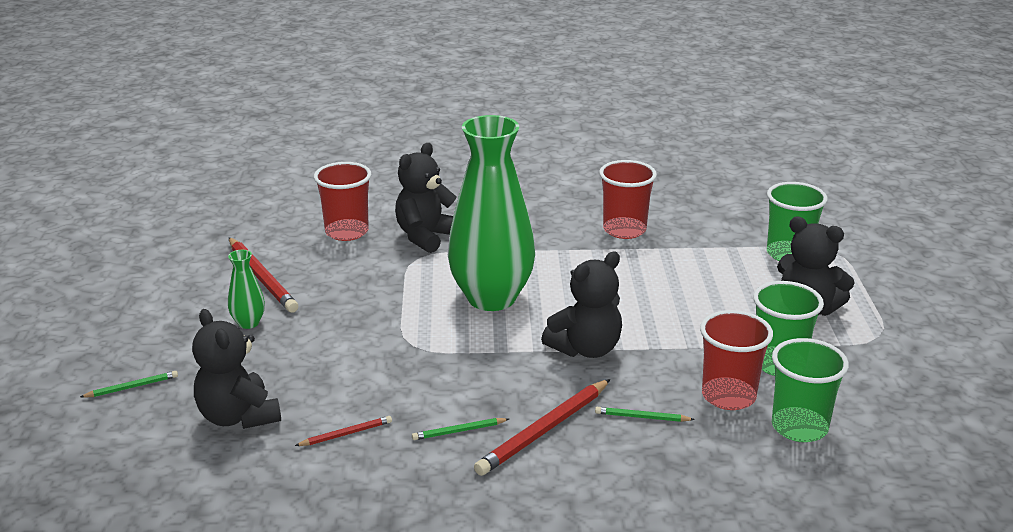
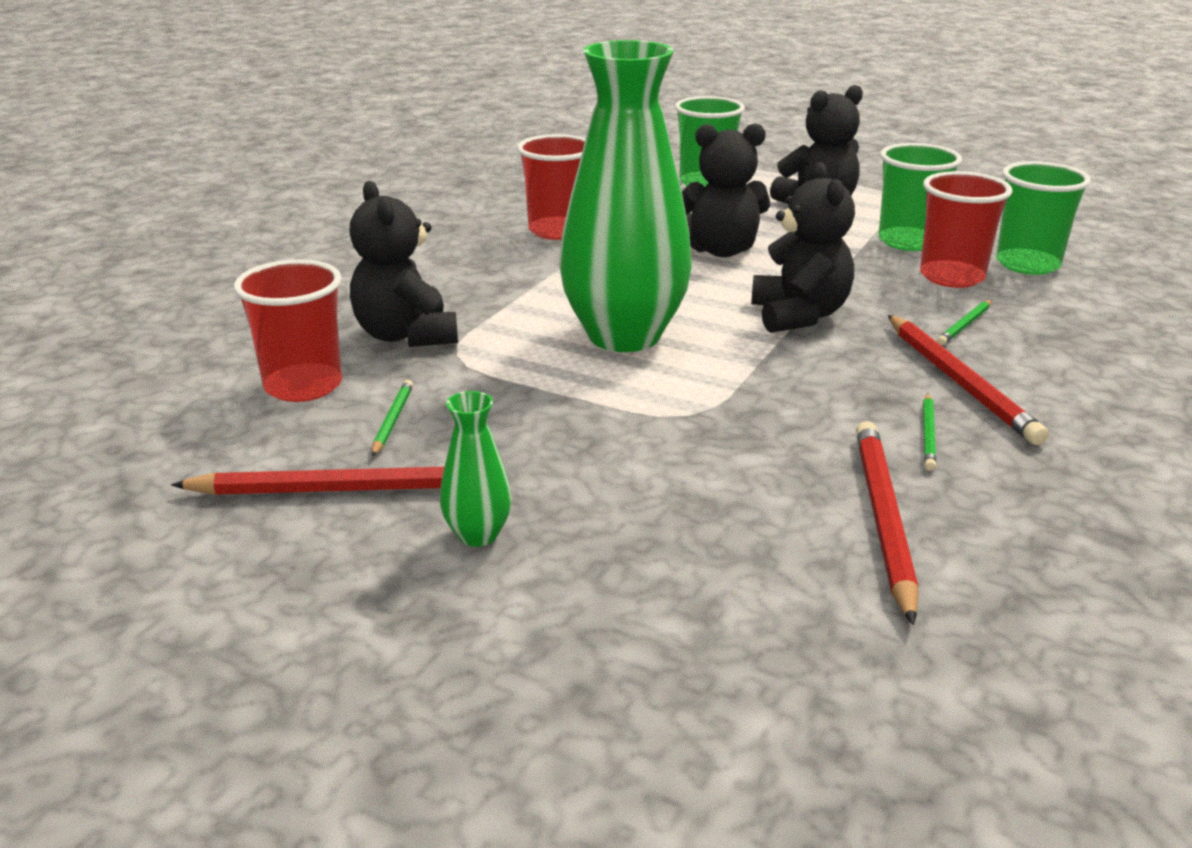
camera: 60 degrees left, 0 degrees up
green pencil [80,371,178,398] -> green pencil moved to [372,380,413,457]
black teddy bear [192,309,281,429] -> black teddy bear moved to [682,123,770,257]
red pencil [295,416,392,446] -> red pencil [856,421,919,625], size x1.99

